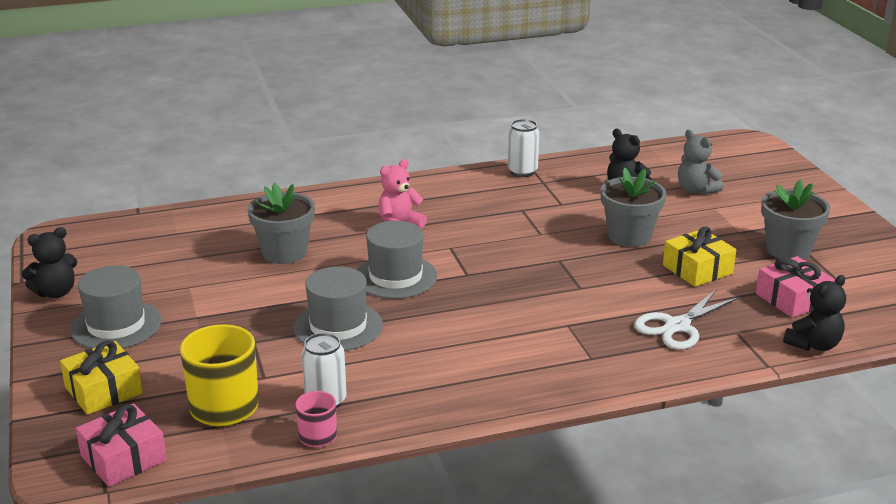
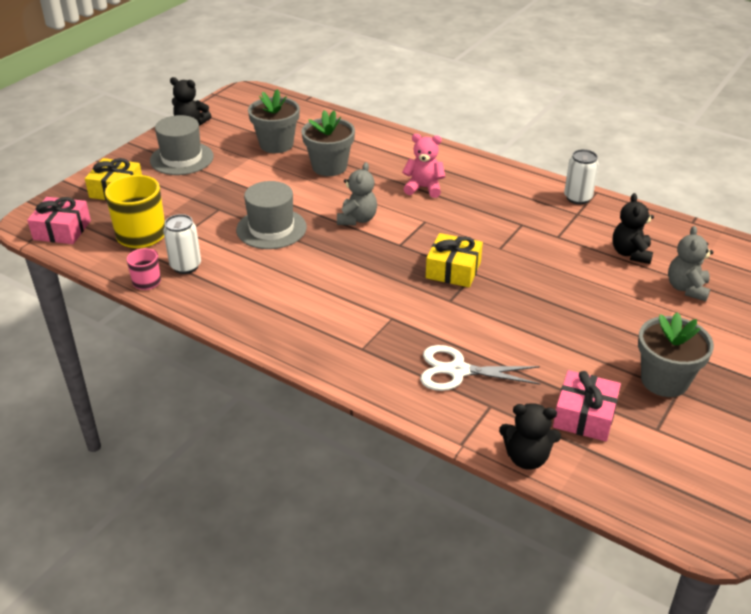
camera: 50 degrees right, 10 degrees up
grey hat [357,221,437,299] -> grey teddy bear [337,162,377,225]
grey flower pot [600,168,666,247] -> grey flower pot moved to [248,89,300,153]
yellow gift [663,226,736,287] -> yellow gift moved to [426,233,483,287]

